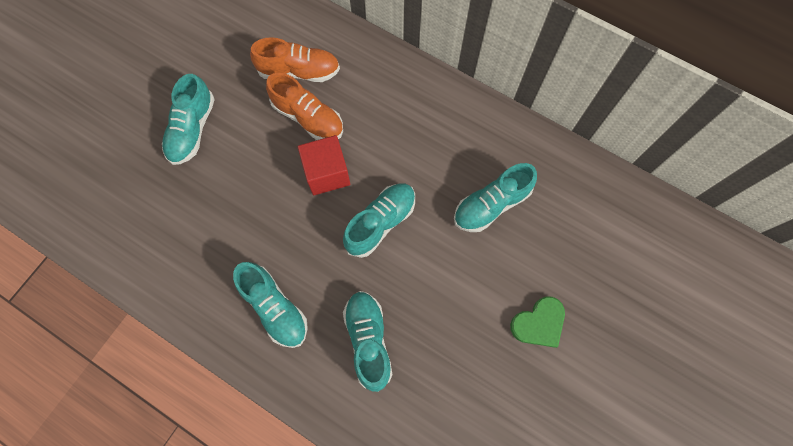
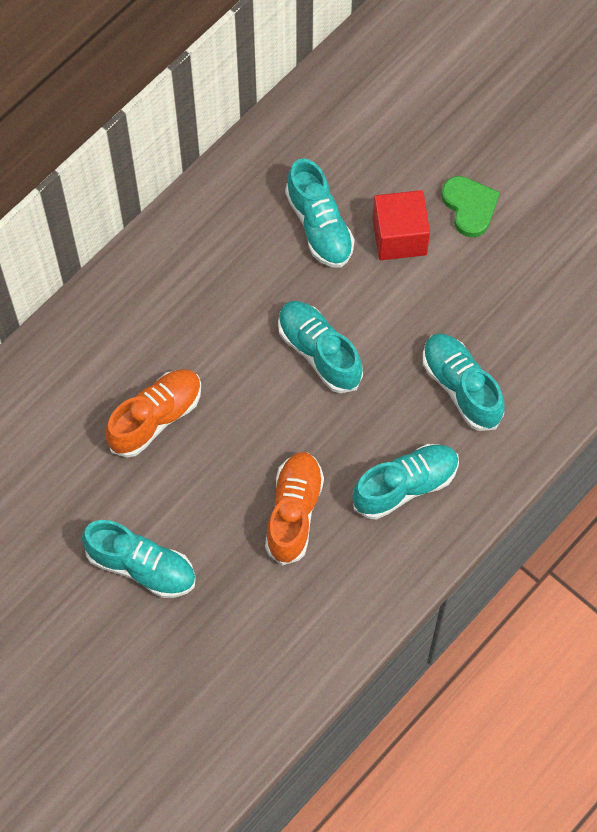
camera: 80 degrees left, 5 degrees down
orange shoe [250,37,340,82] -> orange shoe moved to [265,452,324,566]
red cube [298,135,350,195] -> red cube moved to [373,190,430,260]
turquoise shoe [343,291,393,392] -> turquoise shoe turned 60 degrees clockwise [422,333,505,431]

